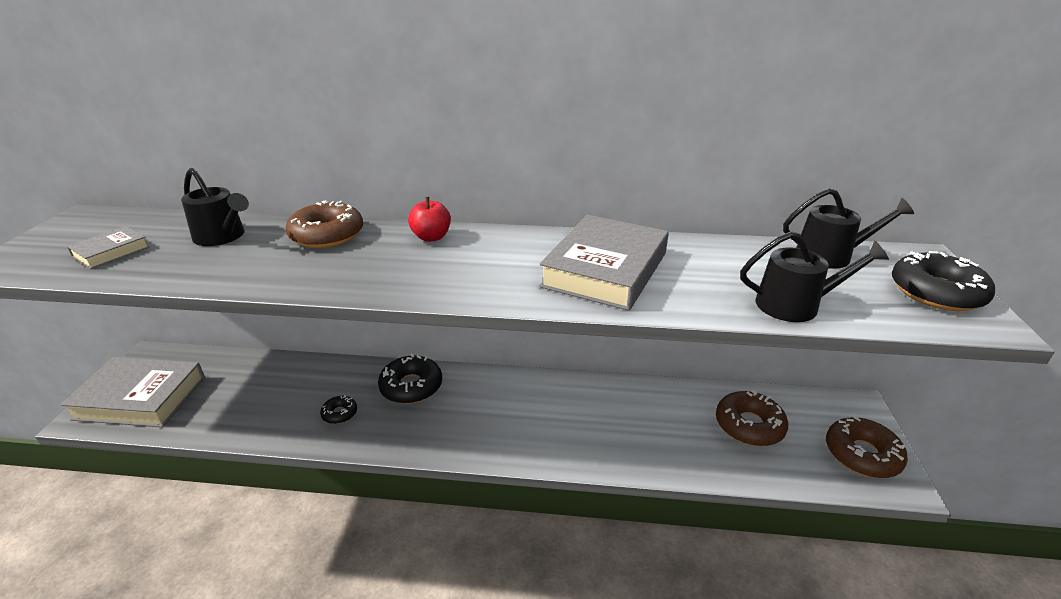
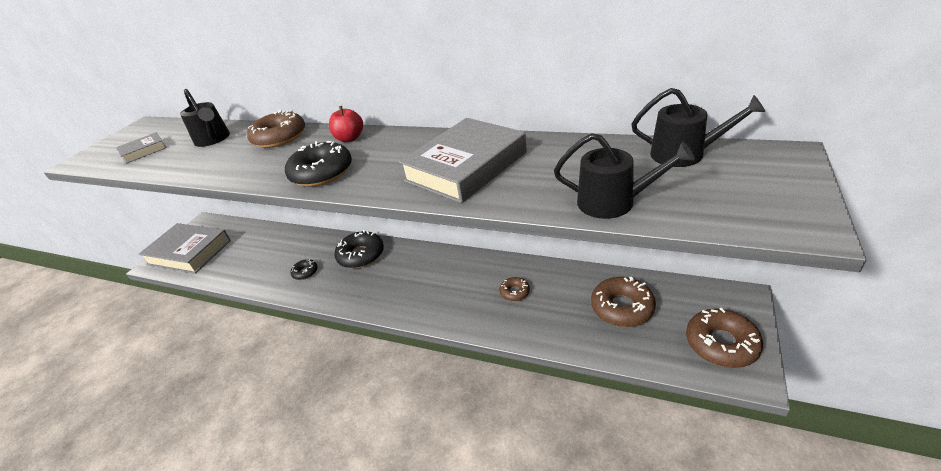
camera: 20 degrees right, 5 degrees up
black donut [892,251,995,311] -> black donut moved to [285,141,352,187]
none -> brown donut [499,277,530,301]

